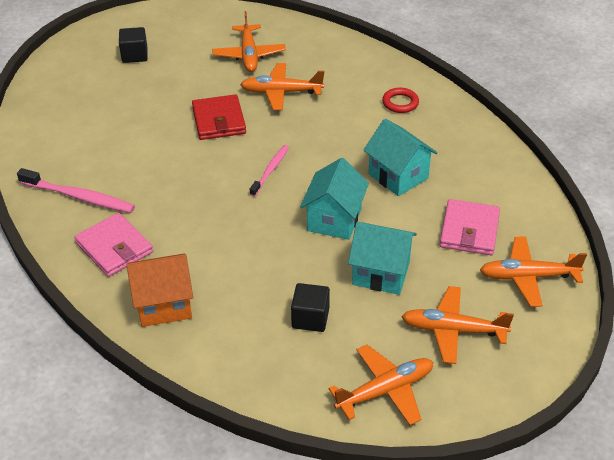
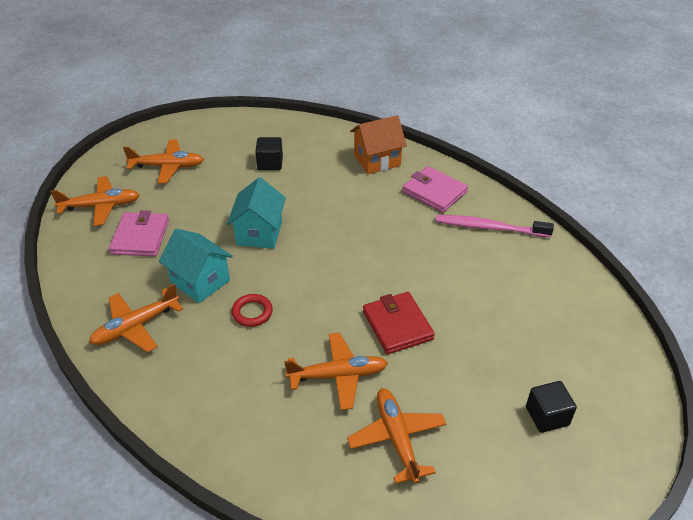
camera: 170 degrees right, 0 degrees up
pink toothbrush [250,145,289,196] -> none
orange plane [328,344,433,425] -> orange plane moved to [89,284,183,353]
turquoise house [348,222,417,295] -> none
red ring [382,88,419,113] -> red ring moved to [232,294,273,327]

